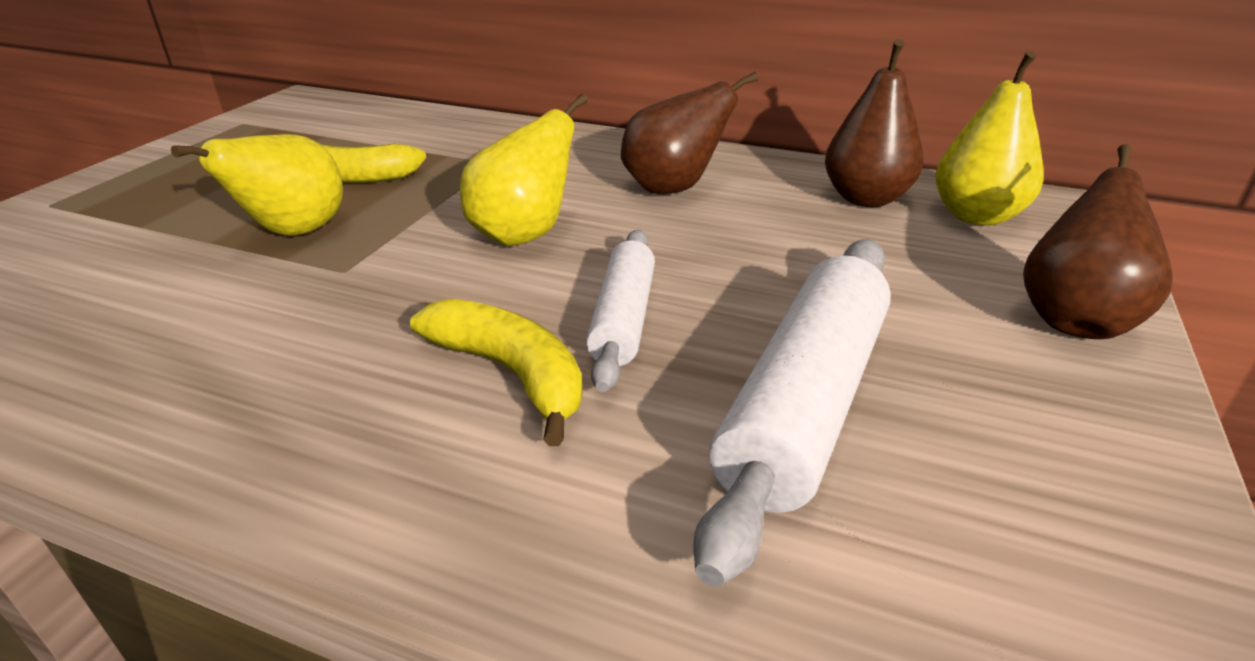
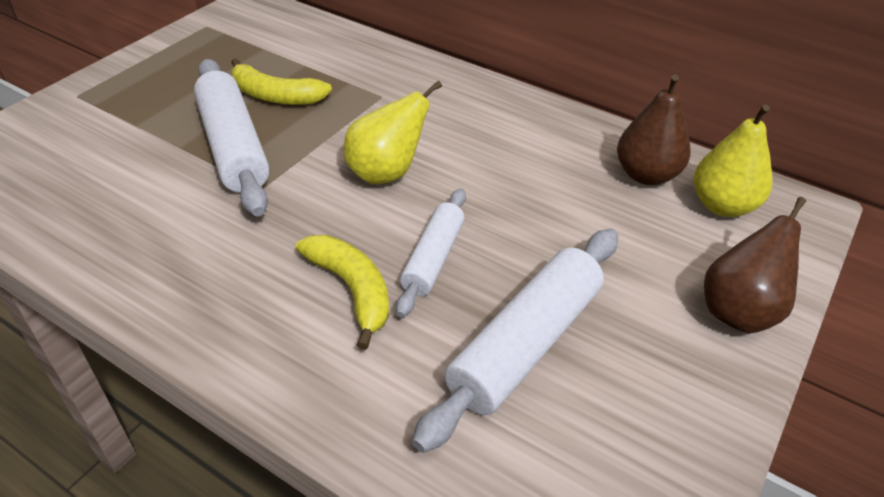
camera: 10 degrees right, 10 degrees up
yellow pear [171,134,343,236] -> white rolling pin [194,59,270,216]
brown pear [621,72,758,194] -> none

